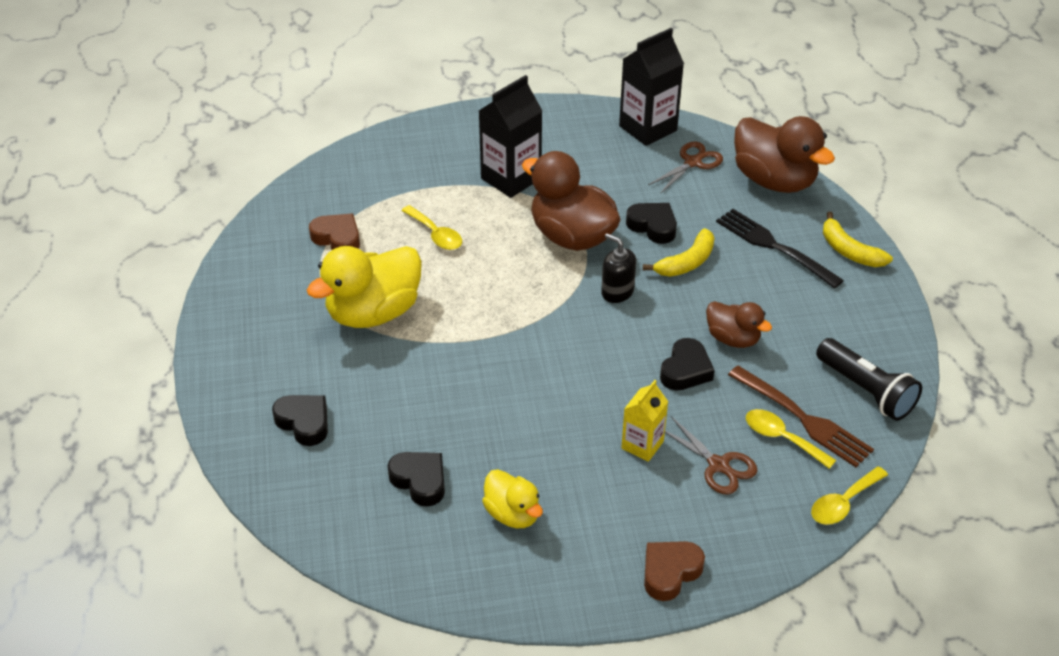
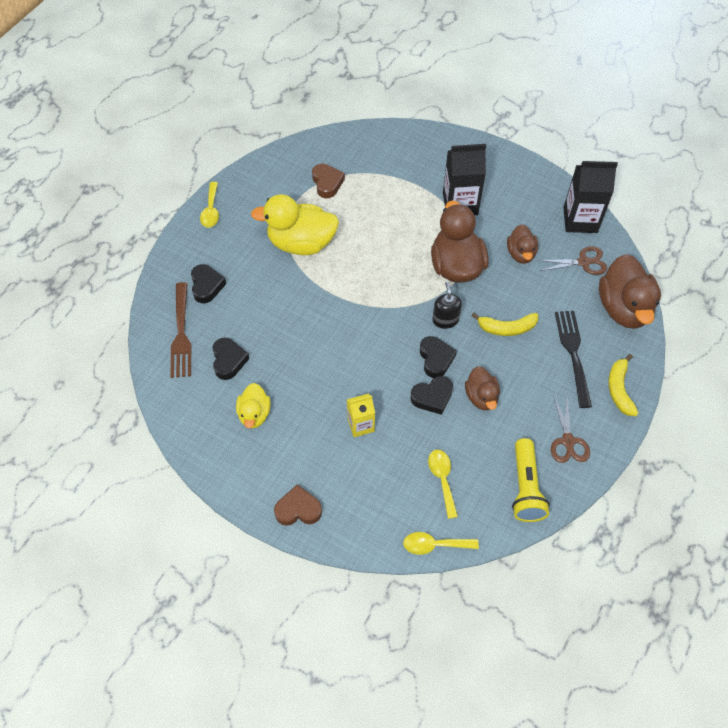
camera: 40 degrees right, 15 degrees up
yellow spoon [401,205,462,250] -> yellow spoon moved to [200,182,219,228]
black heart [626,203,677,244] -> black heart moved to [420,336,457,378]
brown scissors [665,416,758,495] -> brown scissors moved to [551,396,590,463]
brown fork [728,366,874,467] -> brown fork moved to [170,282,191,378]
black flashlight [816,338,922,421] -> yellow flashlight [512,438,550,522]
none -> brown duck [507,224,538,264]

